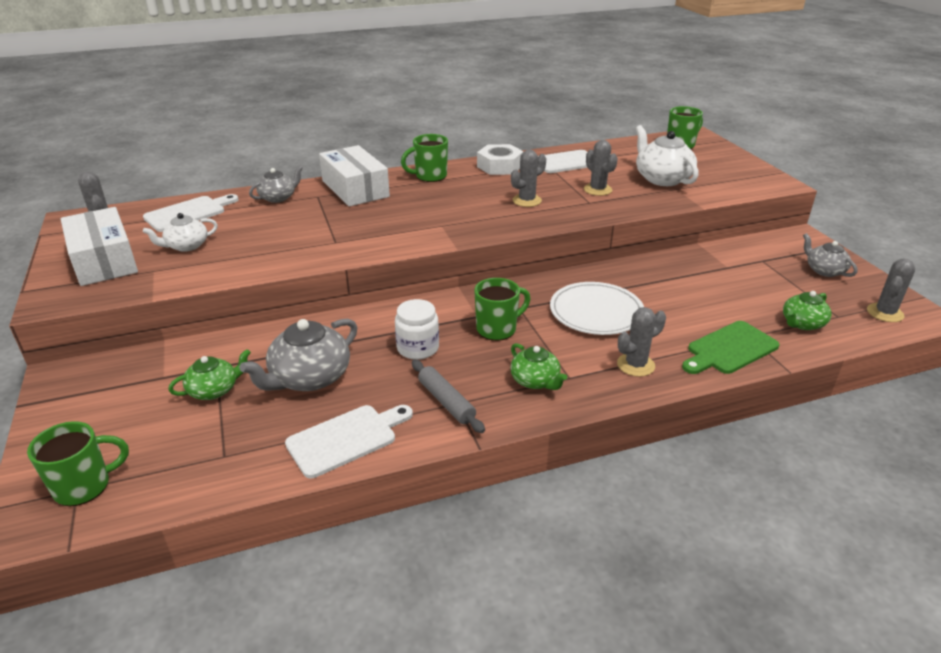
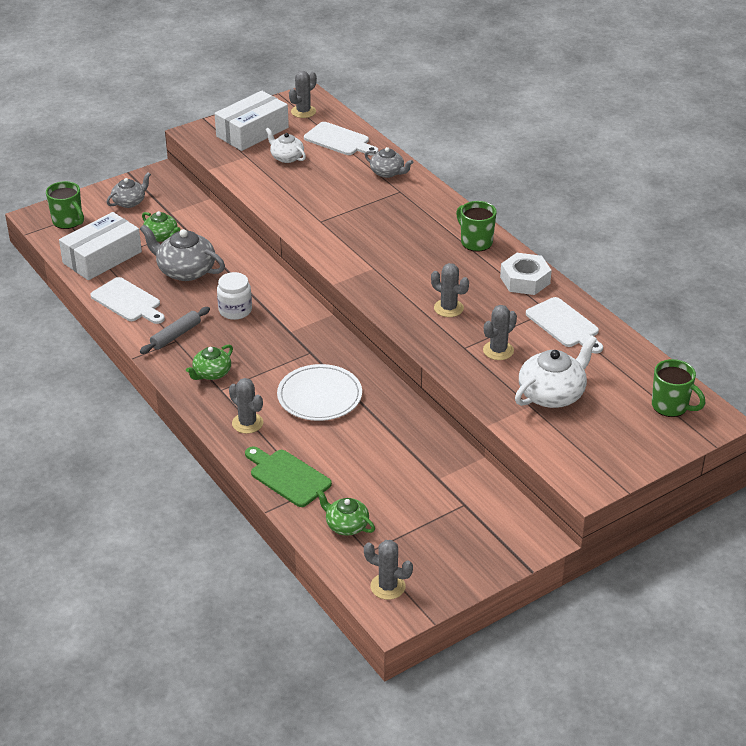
camera: 75 degrees right, 5 degrees up
white box [319,145,390,207] -> white box moved to [59,212,142,280]
green mug [474,278,530,341] -> none
grey teapot [803,233,858,277] -> grey teapot moved to [107,172,151,208]

